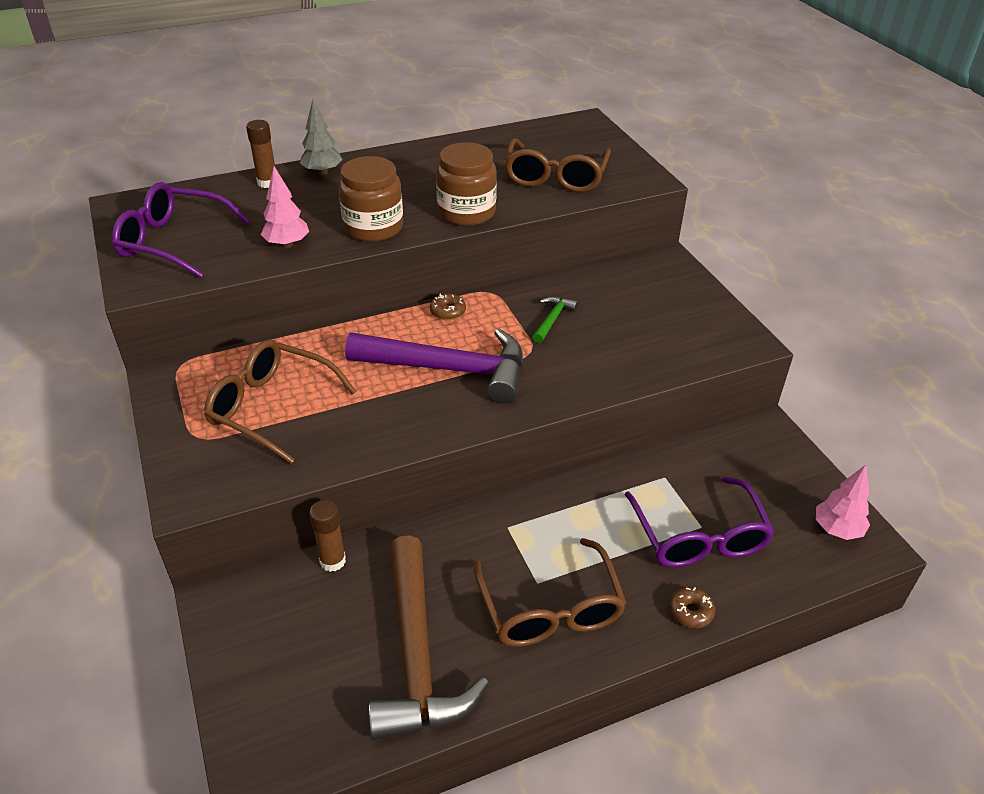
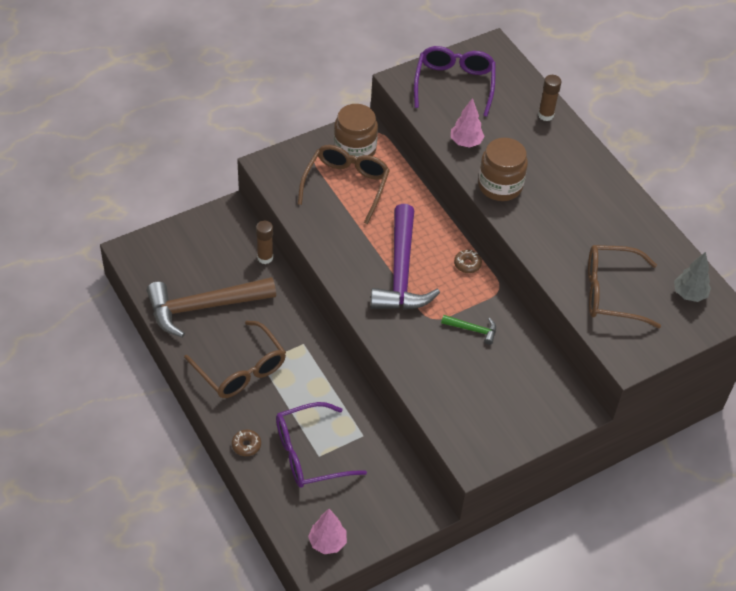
camera: 80 degrees right, 10 degrees up
grey tree [300,99,343,175] -> grey tree moved to [674,252,711,302]
brown jar [436,142,497,226] -> brown jar moved to [334,104,378,164]
brown glasses [474,538,626,647] -> brown glasses turned 105 degrees counterclockwise [184,321,286,398]

